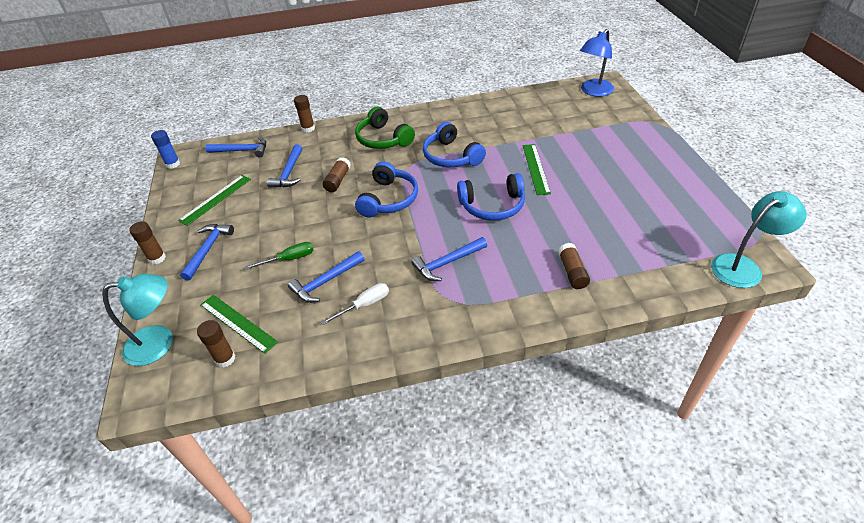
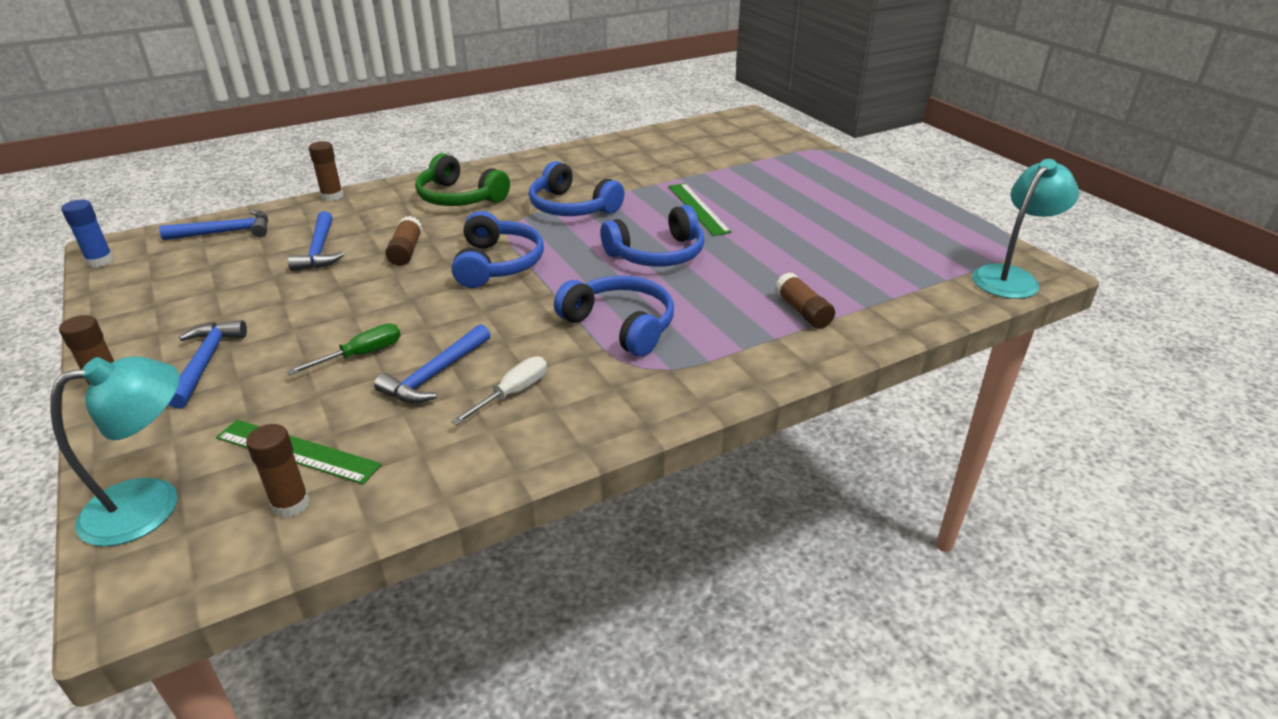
camera: 20 degrees left, 10 degrees down
green ruler [178,175,251,226] -> none
blue hammer [411,237,487,281] -> blue headphones [554,276,674,357]
blue lamp [580,29,614,97] -> none

